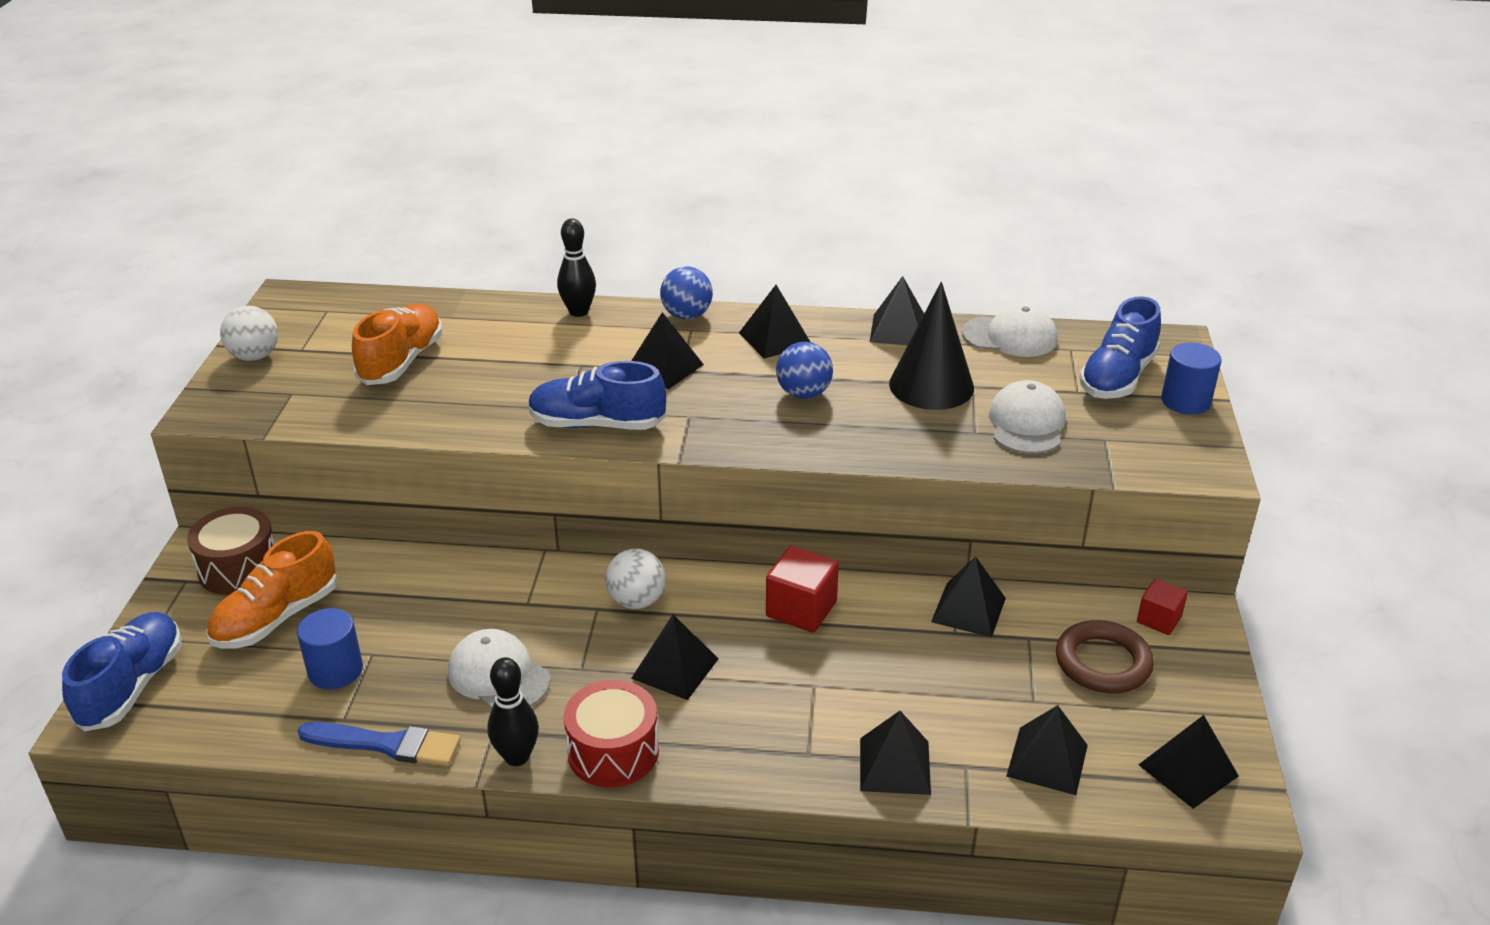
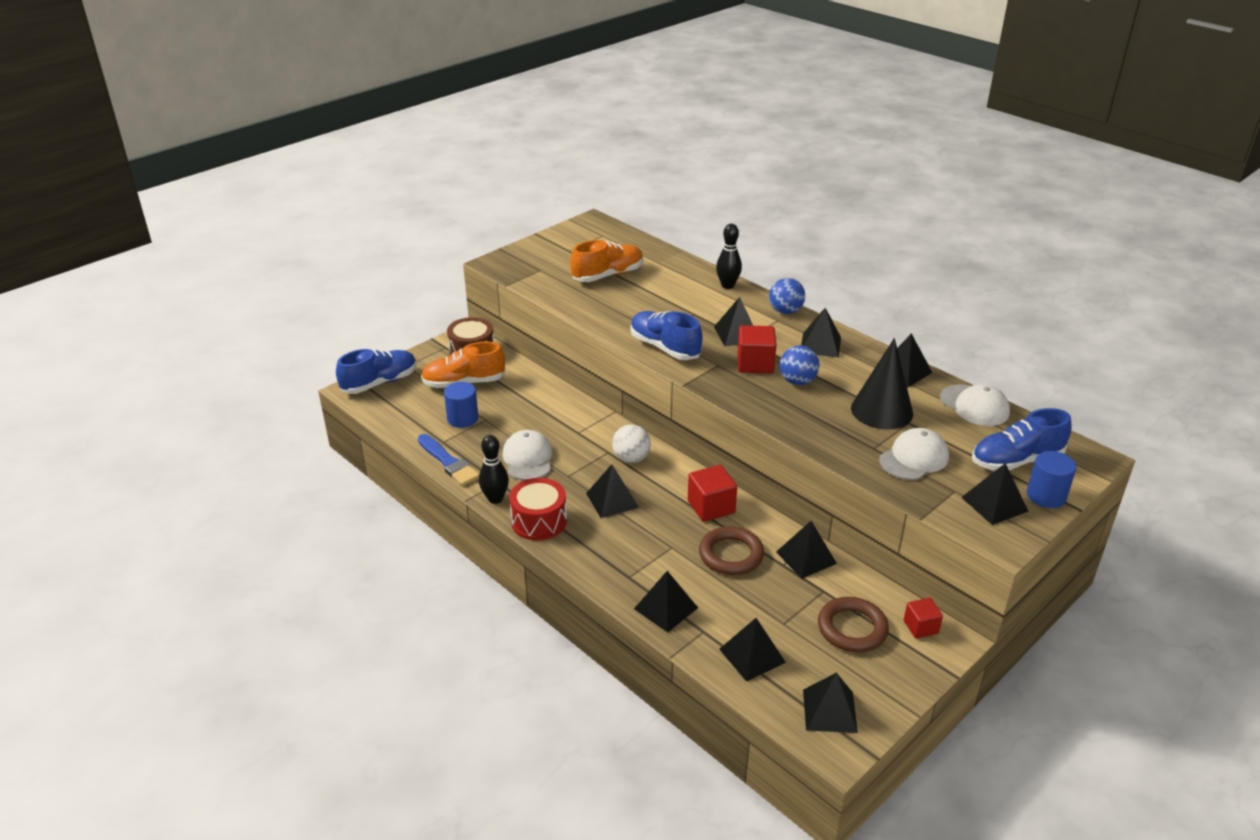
camera: 40 degrees right, 0 degrees up
white ball [220,306,278,361] -> none
none -> brown ring [699,526,764,575]
none -> red cube [737,325,777,373]
none -> black pyramid [961,463,1029,525]

